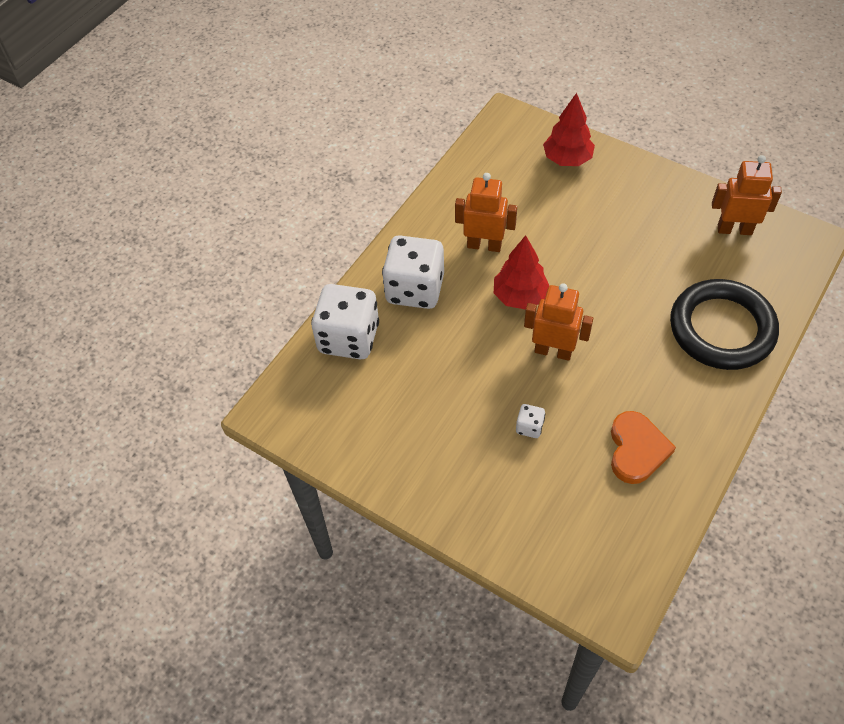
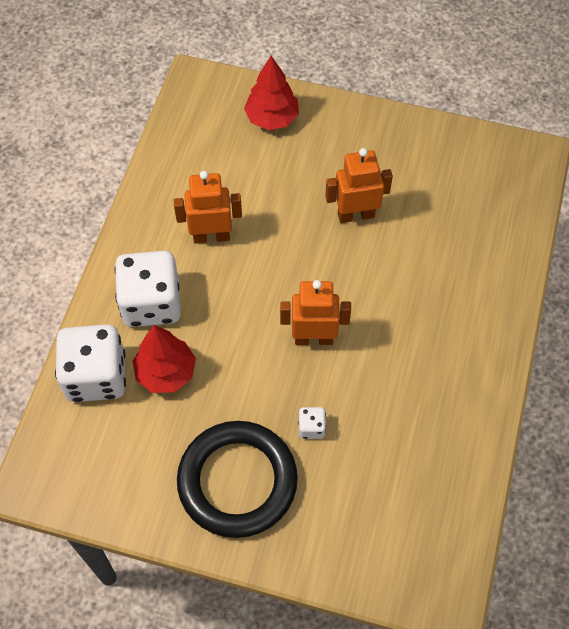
camera: 20 degrees left, 5 degrees up
red tree [494,235,549,310] -> red tree moved to [133,325,196,393]
orange heart [611,411,676,484] -> none
black ring [670,279,779,370] -> black ring moved to [177,421,298,538]
orange robot [712,155,782,235] -> orange robot moved to [325,148,393,223]

